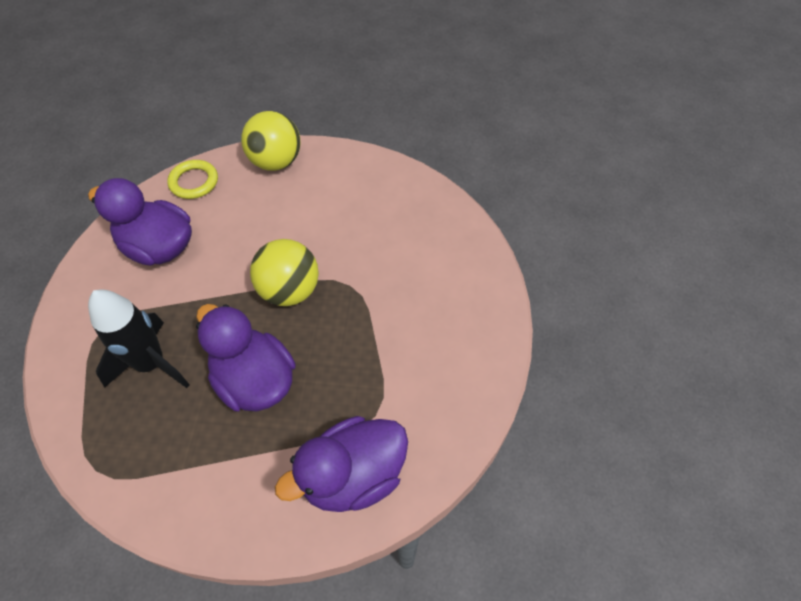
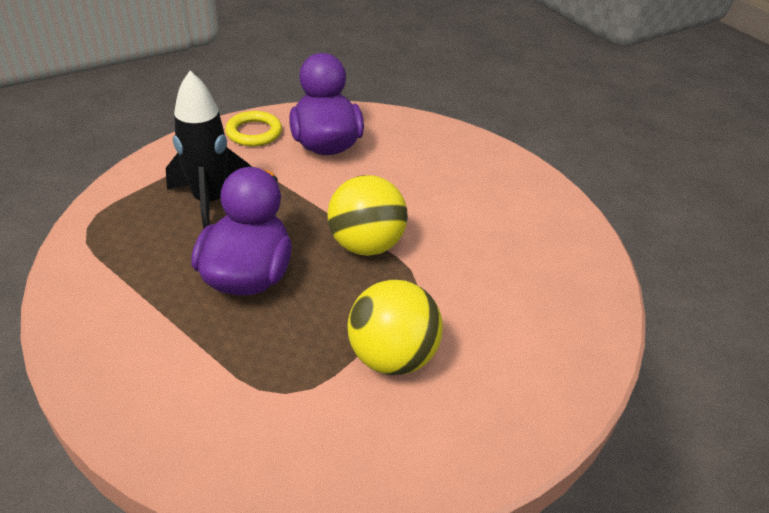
camera: 50 degrees right, 15 degrees down
yellow ring [167,160,218,199] -> yellow ring moved to [225,111,282,146]
yellow ball [241,111,301,171] -> yellow ball moved to [347,280,443,375]
purple duck [275,416,408,512] -> none

